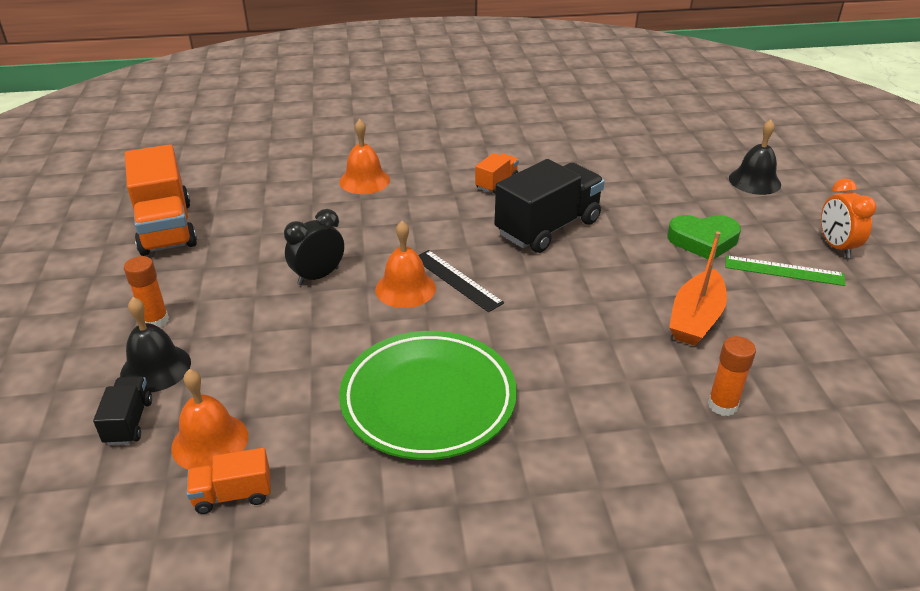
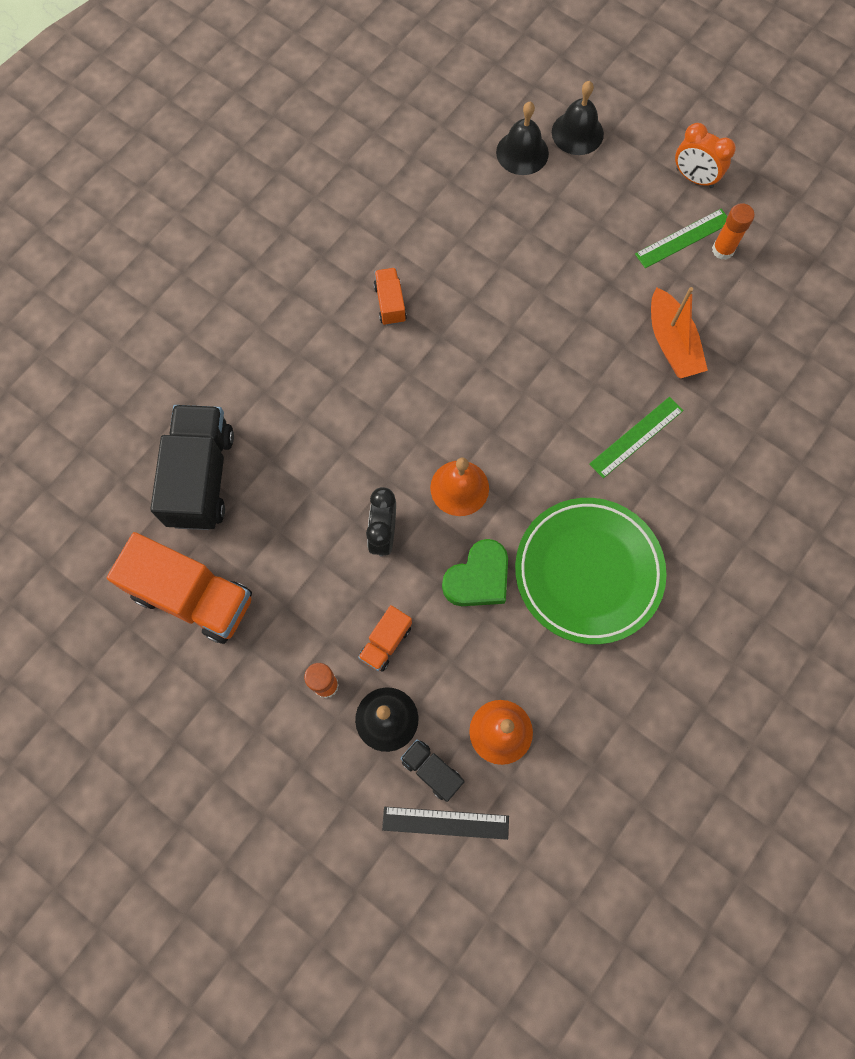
camera: 45 degrees left, 35 degrees up
orange truck [187,448,271,514] -> orange truck moved to [358,605,412,672]
orange bell [339,119,390,194] -> none
black ruler [419,250,504,312] -> black ruler moved to [382,807,509,840]
black truck [495,159,605,253] -> black truck moved to [150,405,234,530]
green heart [667,215,741,260] -> green heart moved to [442,539,508,606]
orange glue stick [708,336,756,416] -> orange glue stick moved to [712,203,755,260]
none -> black bell [496,102,549,175]
none -> green ruler [589,397,684,478]

